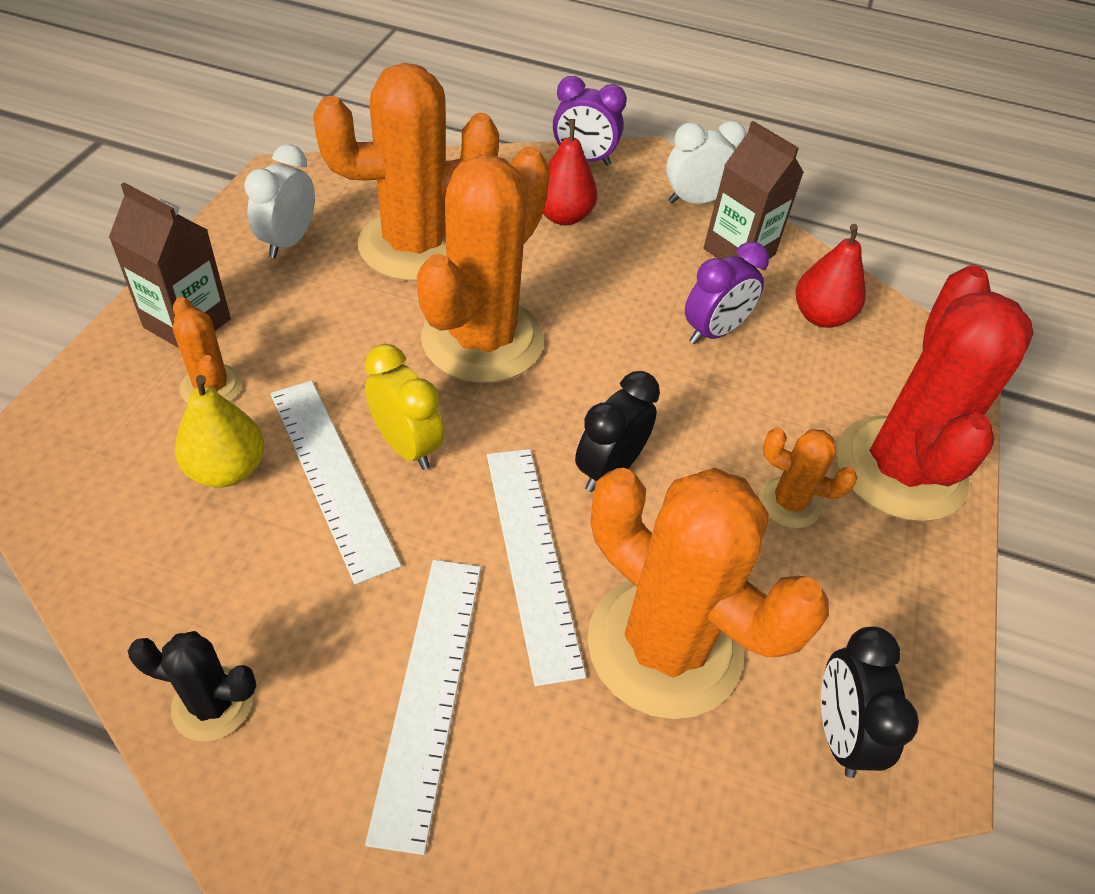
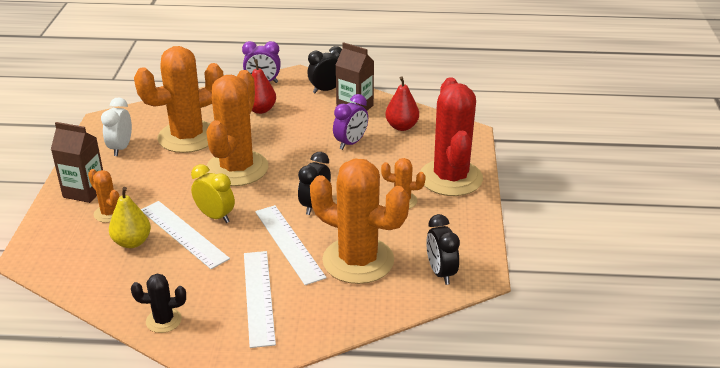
camera: 10 degrees left, 15 degrees down
white clock [666,121,746,204] -> black clock [307,46,342,93]

